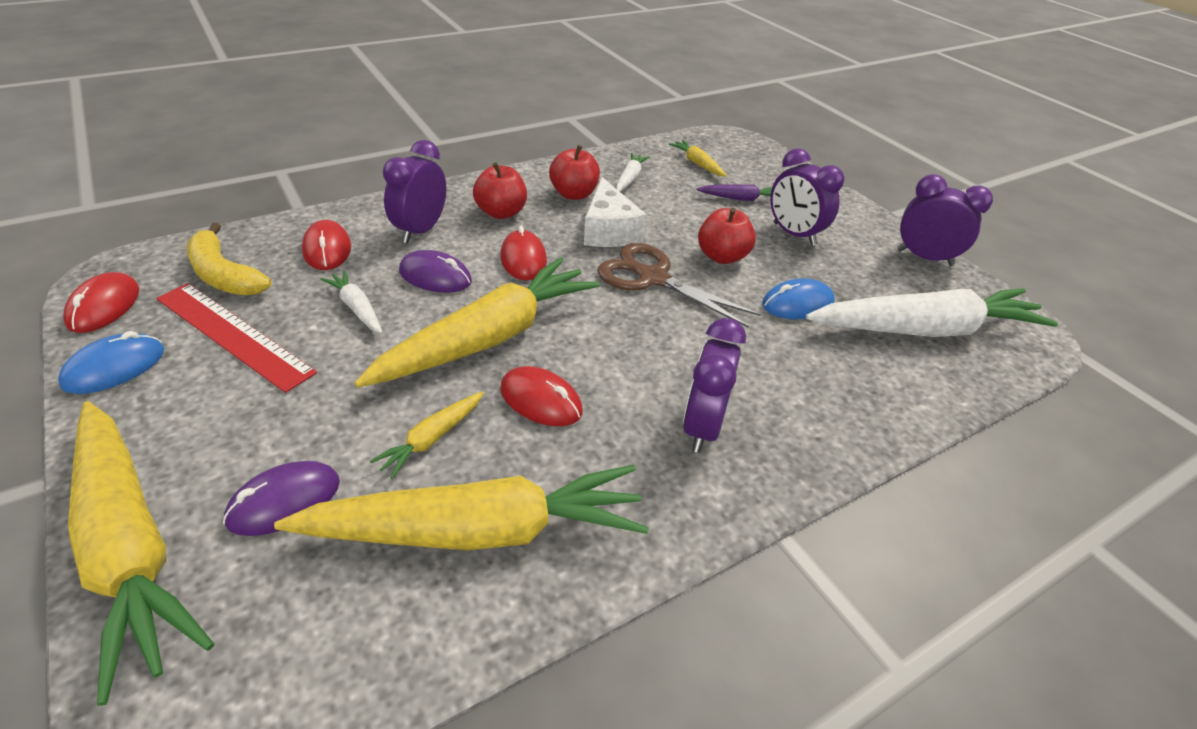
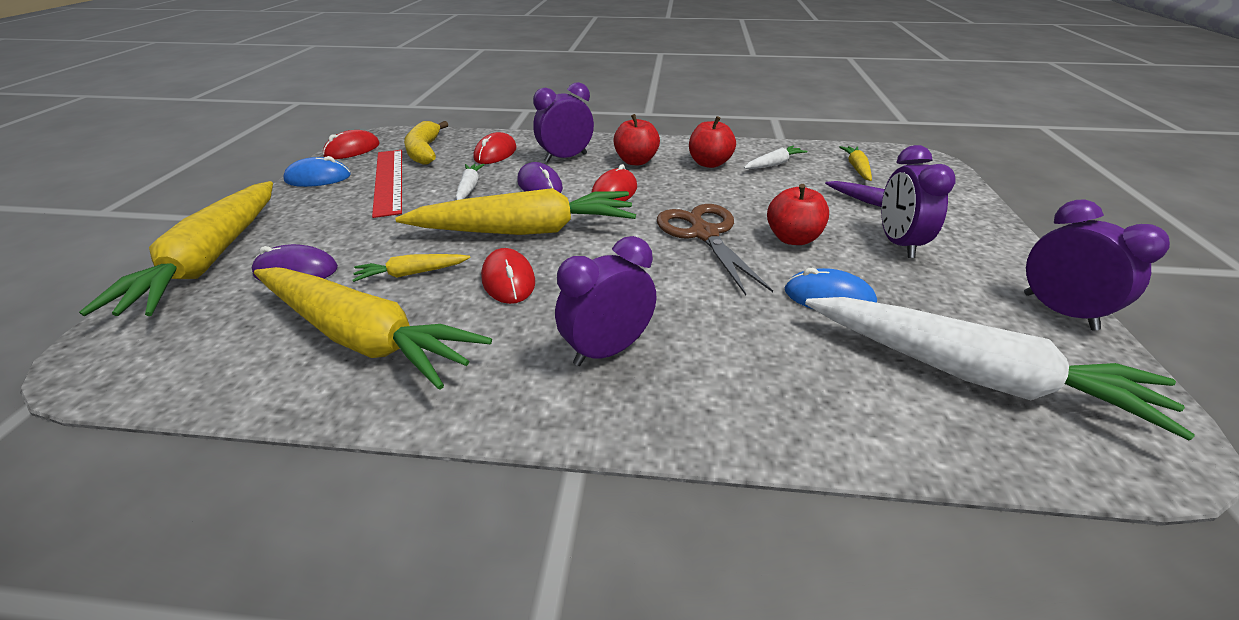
camera: 40 degrees right, 5 degrees down
white cheese [584,177,646,247] -> none

